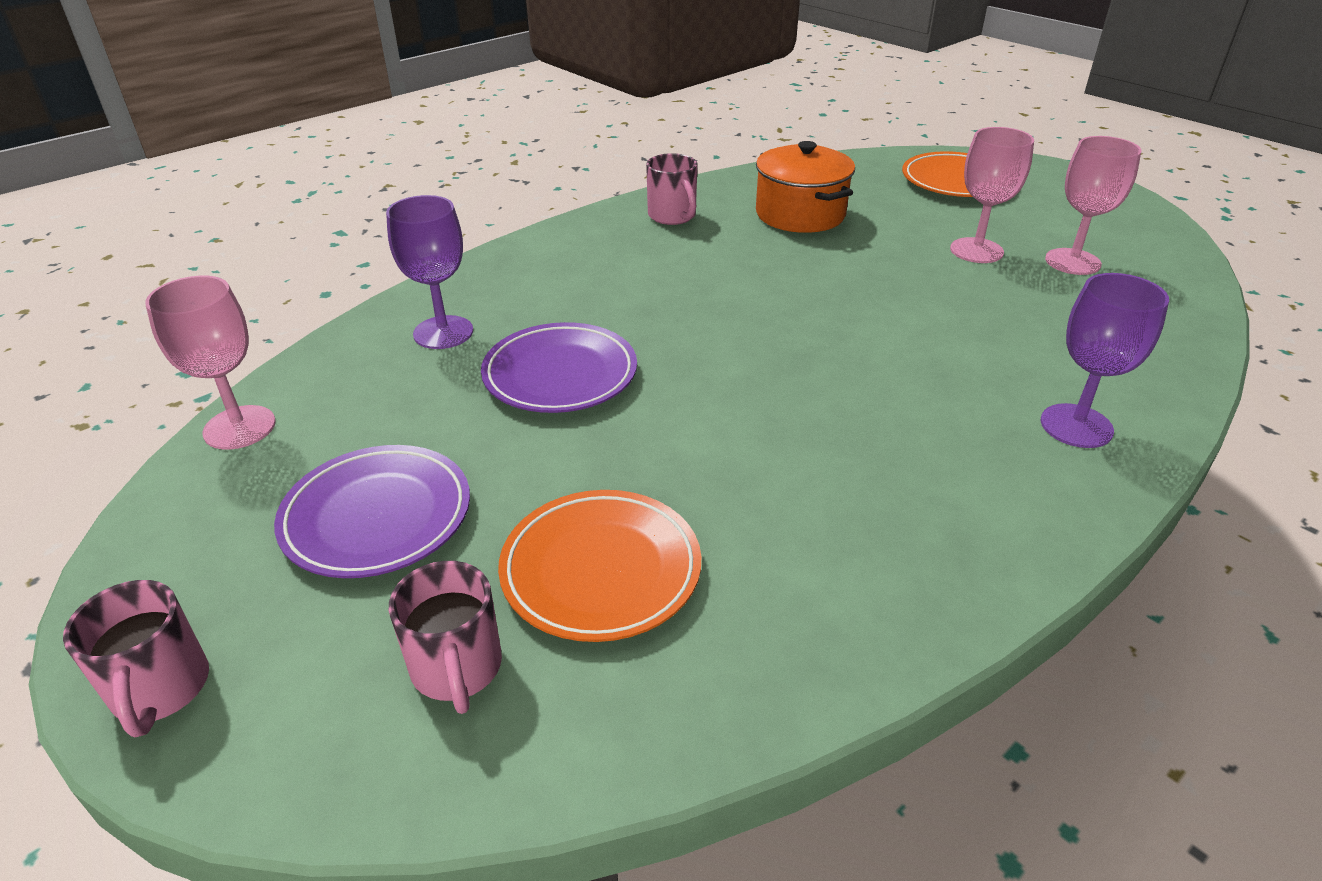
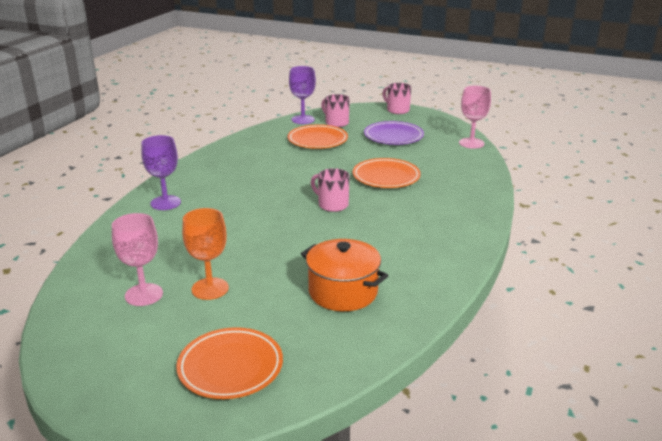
camera: 155 degrees right, 10 degrees down
purple goblet [386,195,473,349] -> purple goblet moved to [289,66,316,124]
purple plate [481,322,637,413] -> orange plate [353,158,421,188]
pink mug [646,153,698,225] -> pink mug moved to [311,168,350,212]
pink goblet [950,127,1034,263] -> orange goblet [182,208,229,300]

